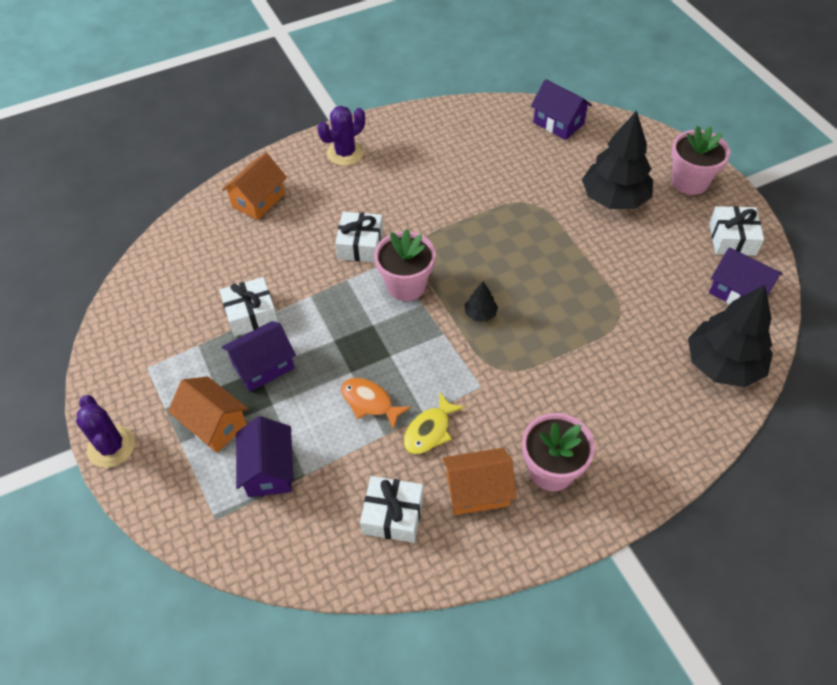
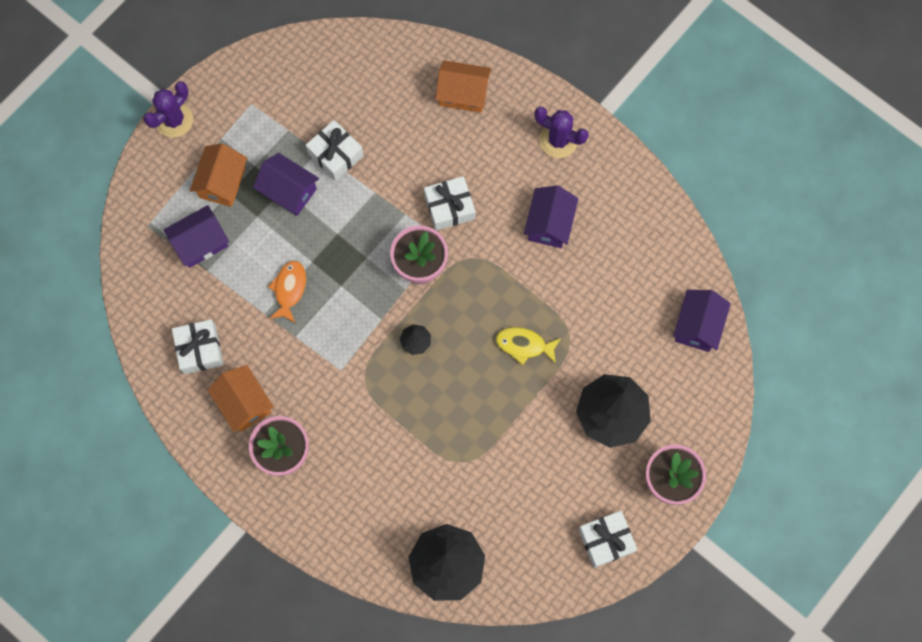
camera: 65 degrees right, 20 degrees up
yellow fish [404,392,465,454] -> yellow fish moved to [496,327,561,365]
purple house [709,247,783,304] -> purple house moved to [524,186,578,248]

